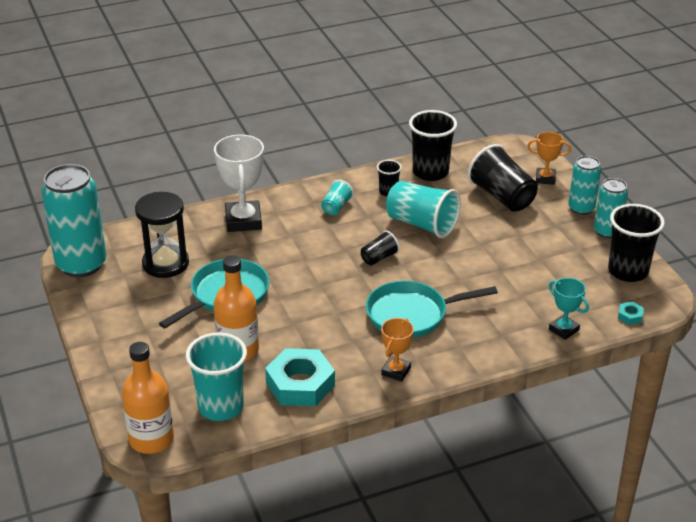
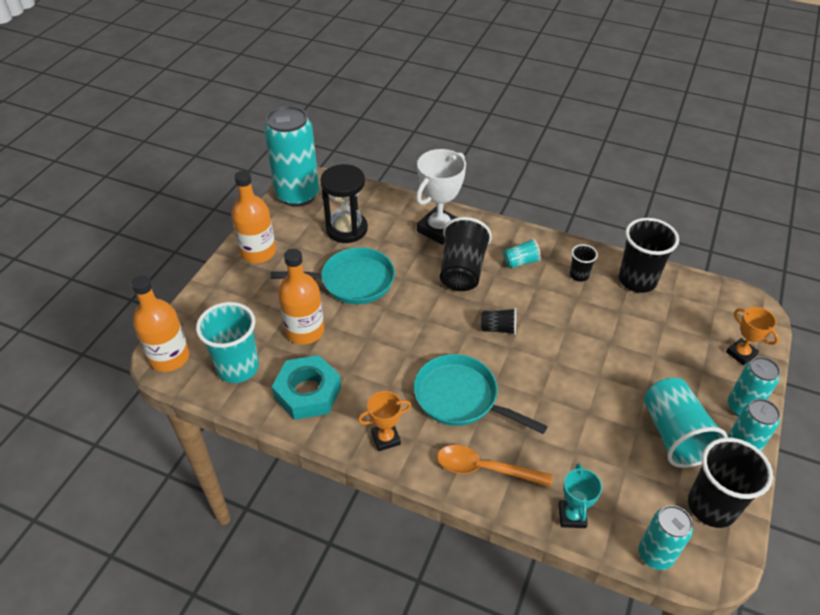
camera: 45 degrees right, 10 degrees up
turquoise cup [386,181,461,238] -> turquoise cup moved to [644,378,728,468]
black cup [467,144,538,212] -> black cup moved to [440,217,492,291]
turquoise nut [618,302,644,325] -> turquoise can [638,505,693,570]
none -> orange bottle [231,171,276,263]
none -> orange spoon [437,445,553,487]

